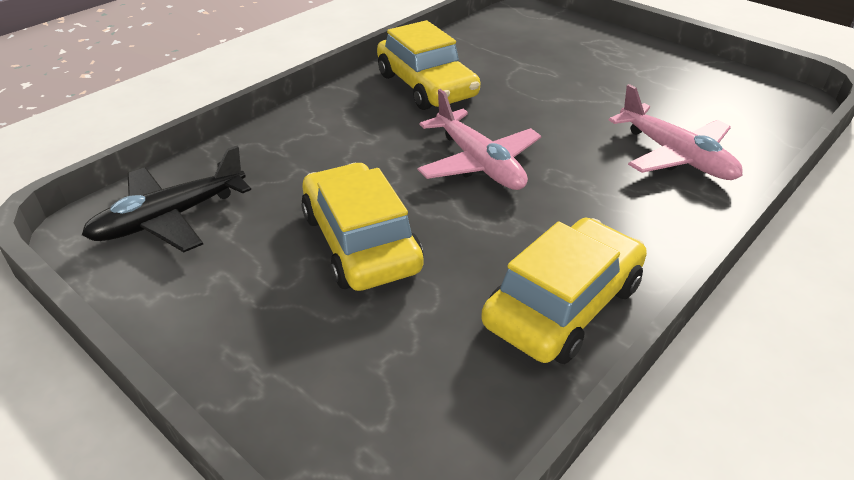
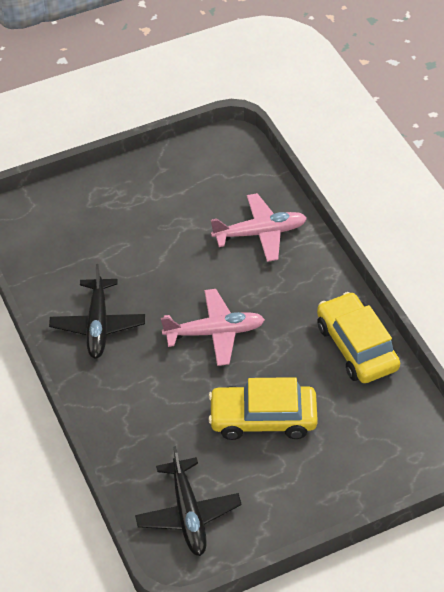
camera: 65 degrees left, 10 degrees up
yellow car [377,20,480,110] -> black plane [49,264,145,359]

